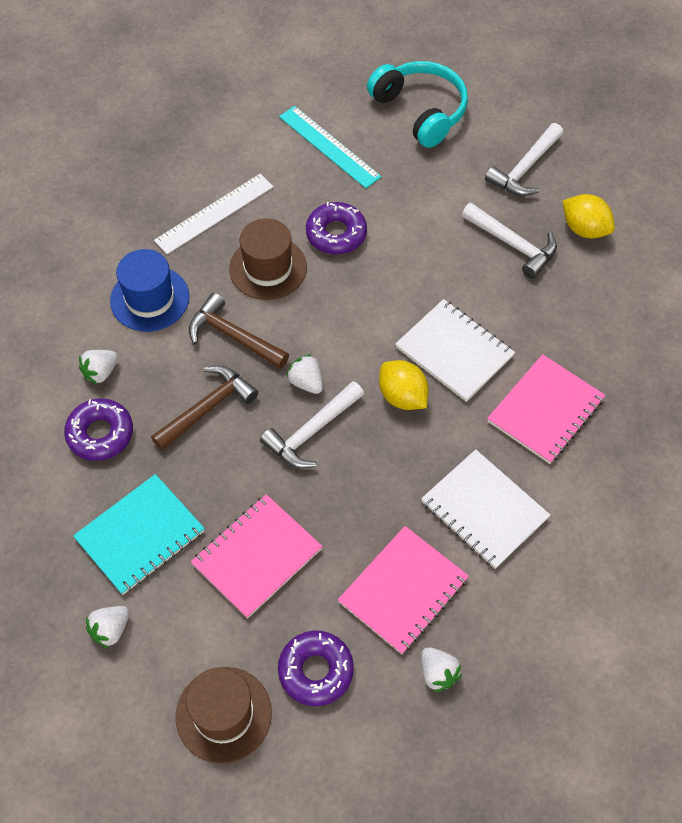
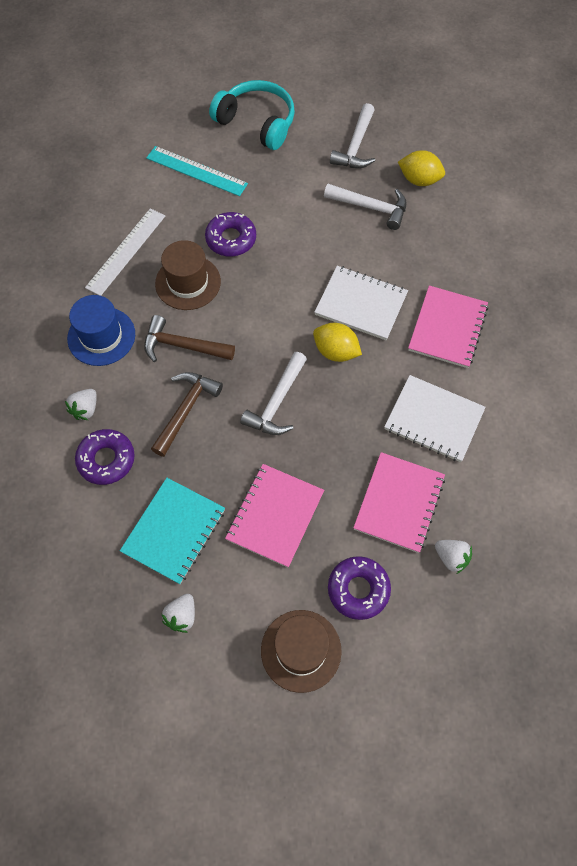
camera: 20 degrees left, 5 degrees up
white strawberry [286,354,323,394] -> none

